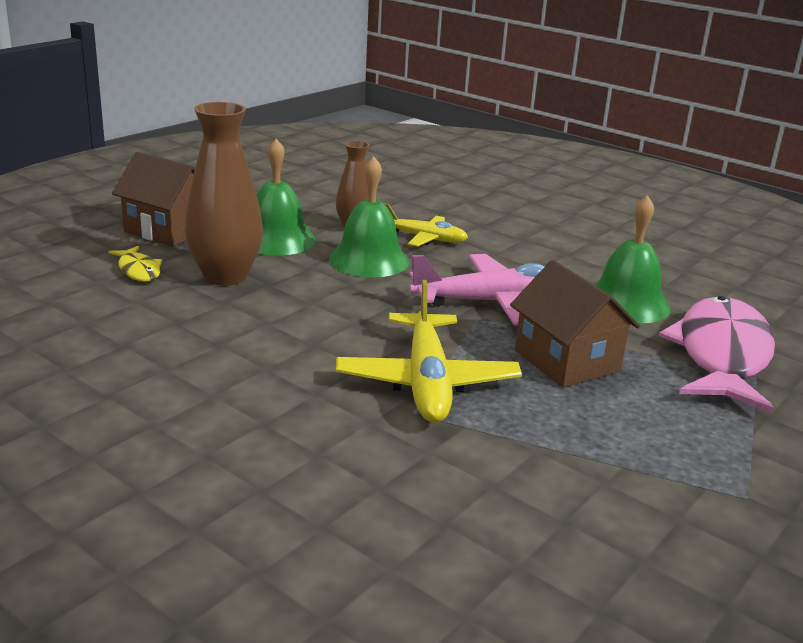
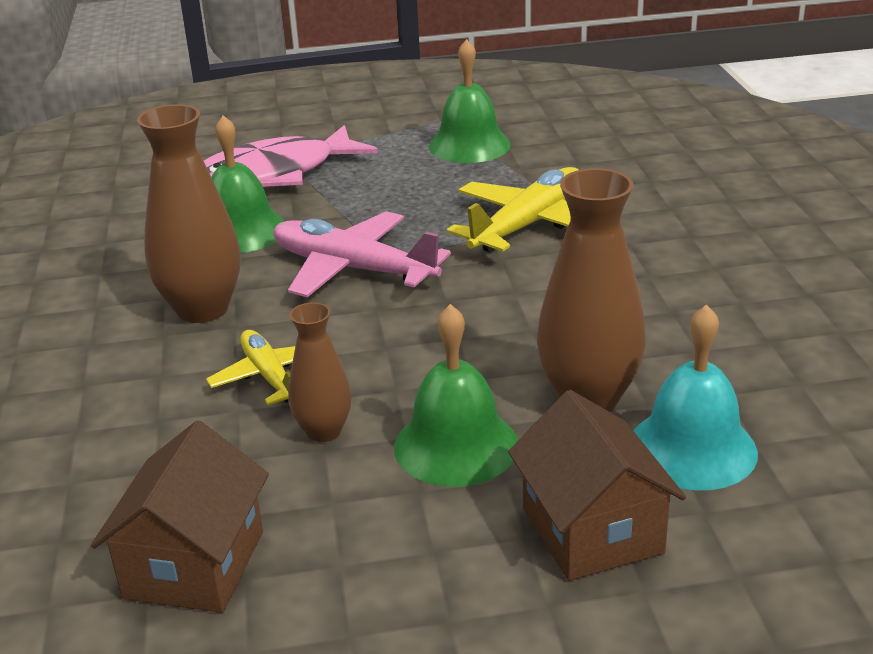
camera: 135 degrees left, 5 degrees up
yellow fish [108,246,162,282] -> turquoise bell [633,304,758,490]
green bell [329,157,409,277] -> green bell moved to [429,39,511,163]
brown house [510,260,640,387] -> brown house moved to [91,421,269,613]
none -> brown vase [137,104,240,323]

